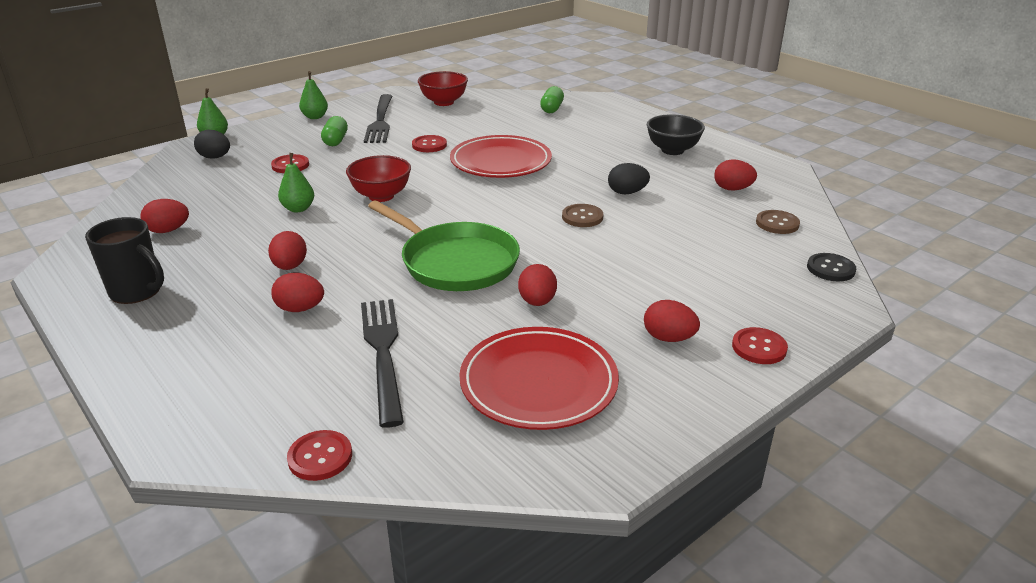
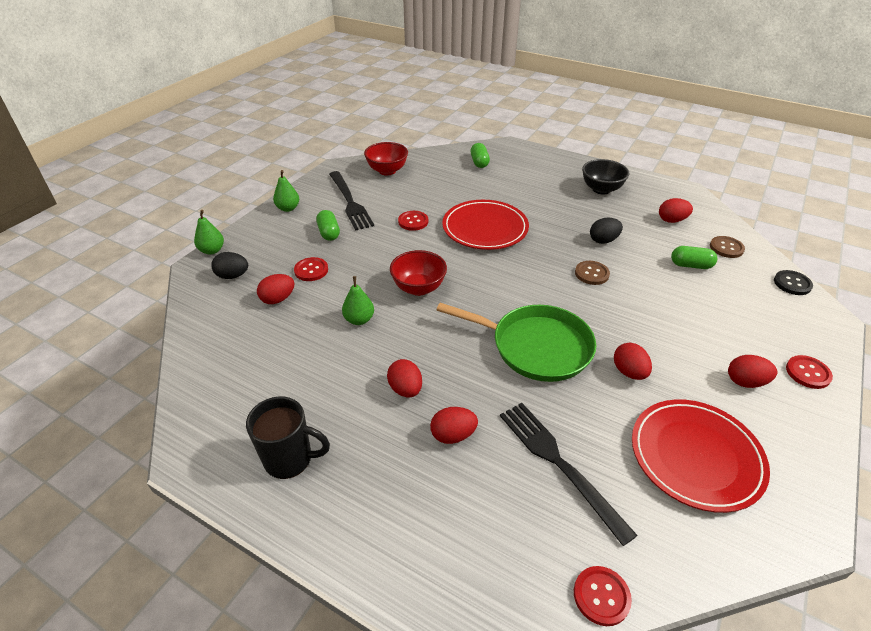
camera: 20 degrees left, 10 degrees up
red egg [140,199,189,233] -> red egg moved to [257,274,294,304]
none -> green capsule [671,246,717,269]

